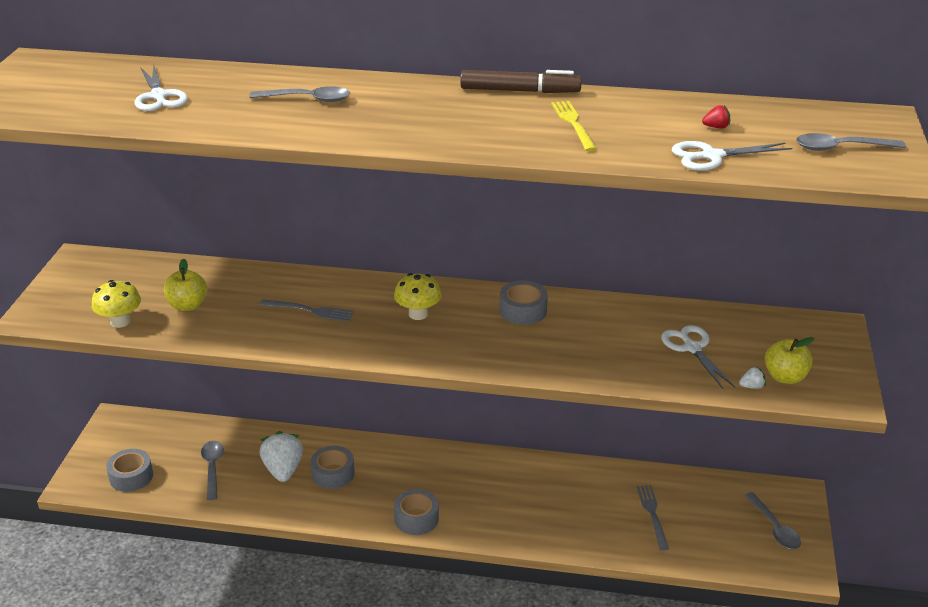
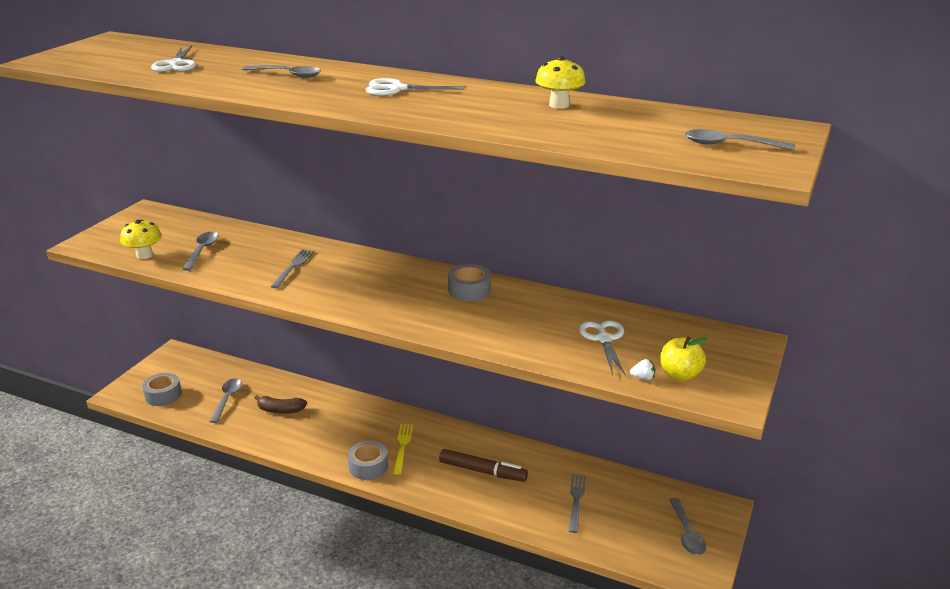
camera: 15 degrees right, 5 degrees down
yellow apple [164,258,207,311] -> grey spoon [182,232,219,271]
grey fork [260,299,354,322] -> grey fork turned 105 degrees counterclockwise [270,249,314,288]
white strawberry [260,431,303,482] -> brown banana [254,395,307,414]
grey tape [311,446,355,489] -> none
yellow mushroom [394,273,442,320] -> yellow mushroom moved to [535,56,586,109]
brown marker [460,70,582,93] -> brown marker moved to [439,449,528,482]
yellow fork [551,101,597,151] -> yellow fork moved to [393,424,413,475]
white scissors [672,141,792,171] -> white scissors moved to [366,78,465,96]
red strawberry [702,105,730,129] -> none

